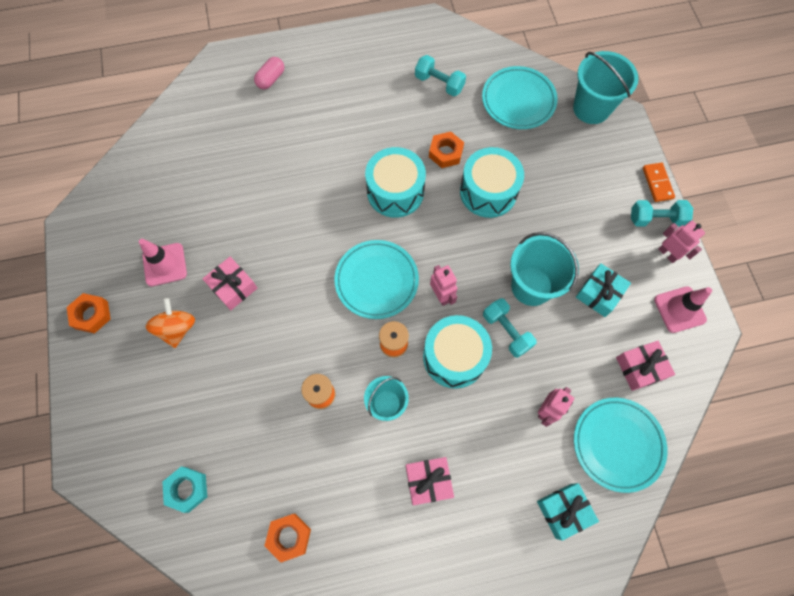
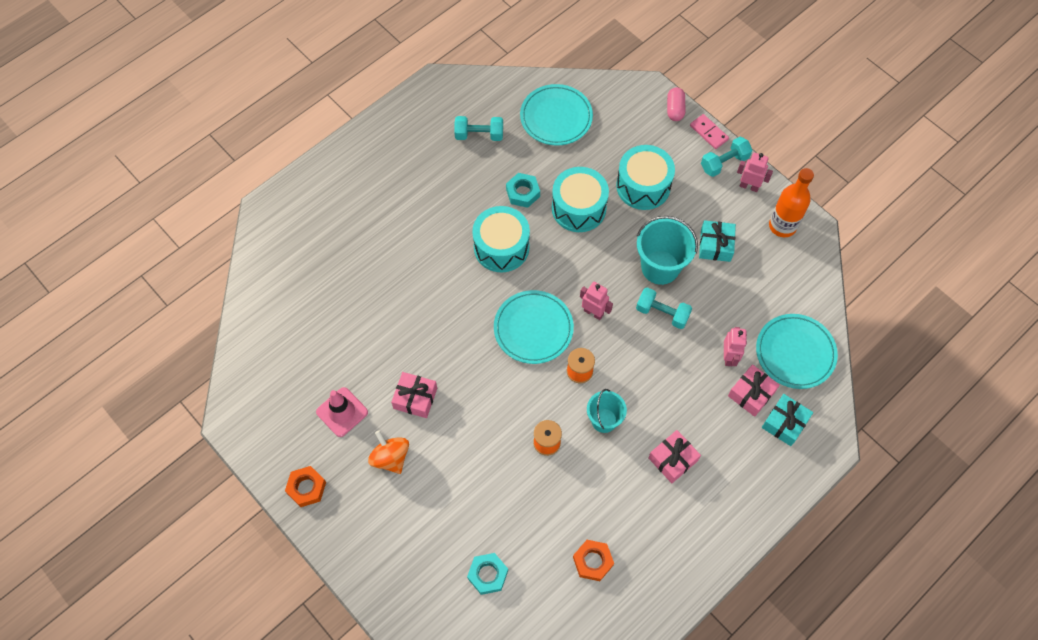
camera: 30 degrees left, 5 degrees down
pink capsule [254,57,284,90] -> pink capsule moved to [667,87,685,121]
turquoise drum [423,315,492,389] -> turquoise drum moved to [616,145,675,210]
orange nut [429,131,464,168] -> turquoise nut [506,173,540,208]
turquoise bucket [573,51,639,124] -> none
pink gift [616,341,675,391] -> pink gift moved to [728,364,780,417]
orange domino [643,163,675,202] -> pink domino [690,114,729,149]
pink traffic cone [654,286,712,333] -> orange bottle [769,168,814,237]

